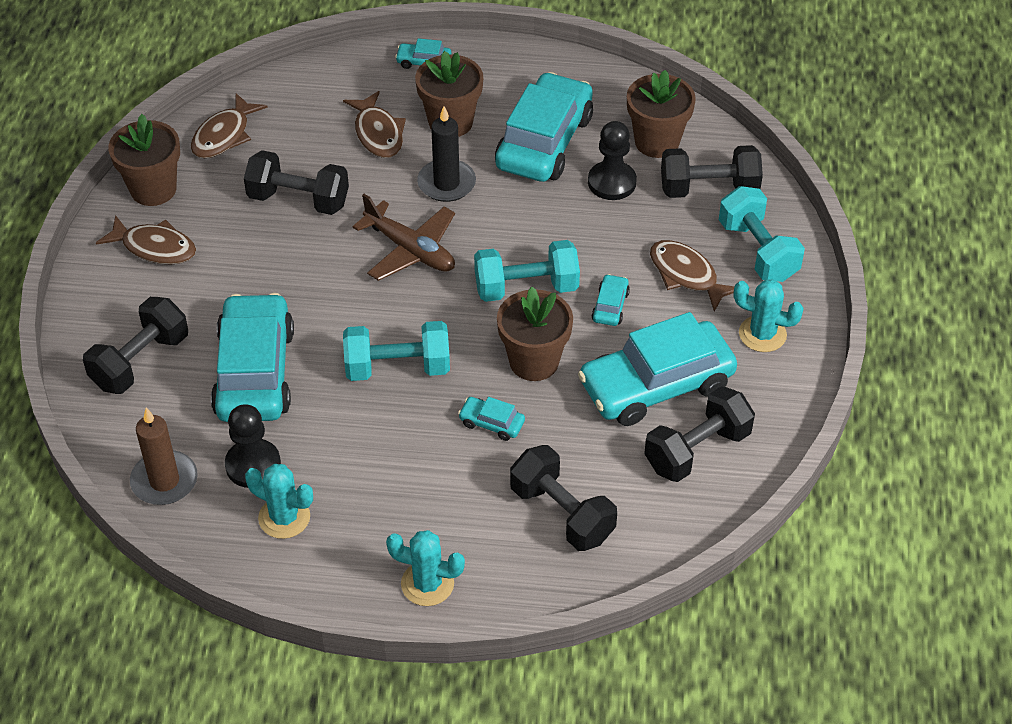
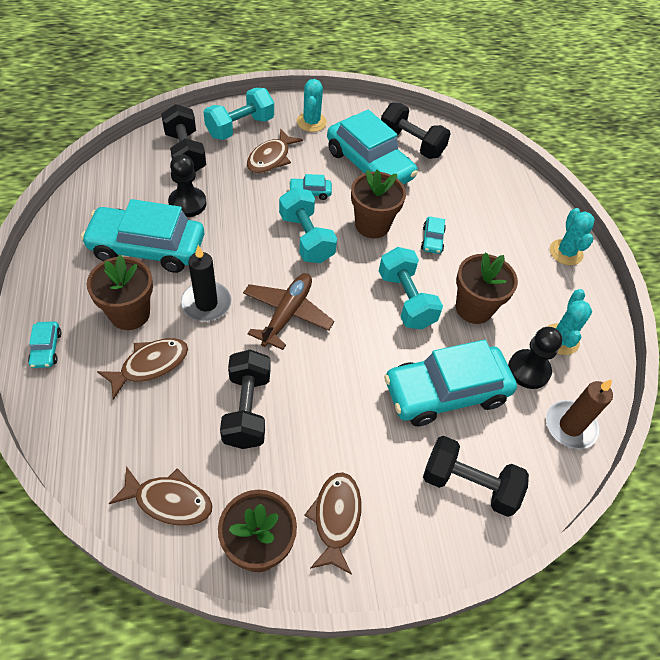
camera: 110 degrees left, 5 degrees up
black dumbbell [510,445,617,551] -> none
brown flower pot [627,70,696,158] -> brown flower pot moved to [456,252,518,324]

